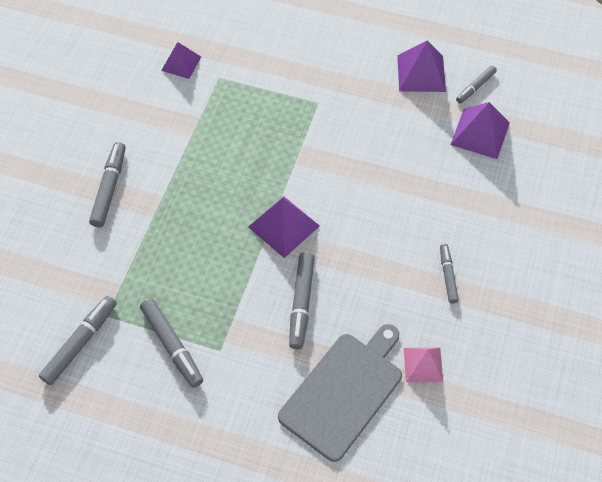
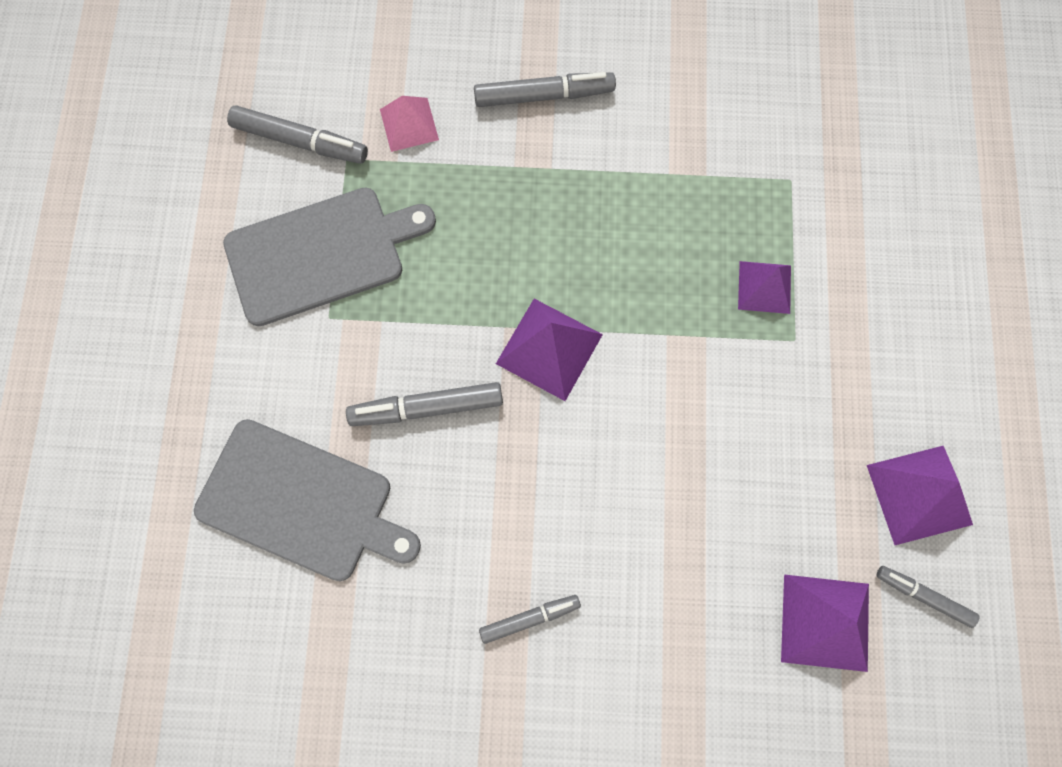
camera: 75 degrees right, 15 degrees up
grey marker [140,298,203,388] -> grey cutting board [223,187,436,326]
purple pyramid [161,42,201,79] -> purple pyramid moved to [738,261,791,314]
pink pyramid [404,347,443,382] -> pink pyramid moved to [380,96,439,152]

